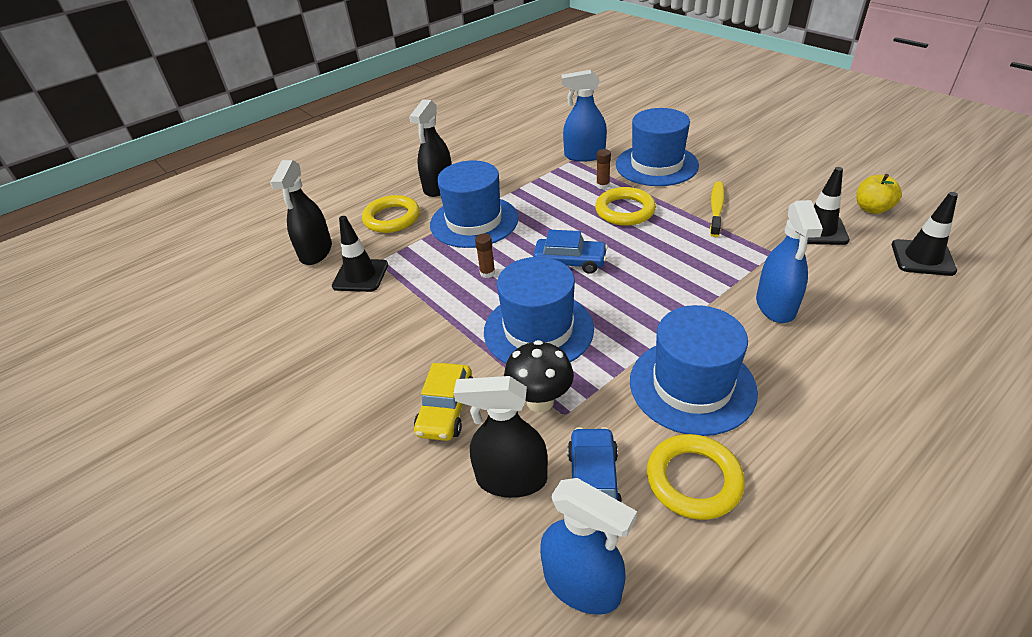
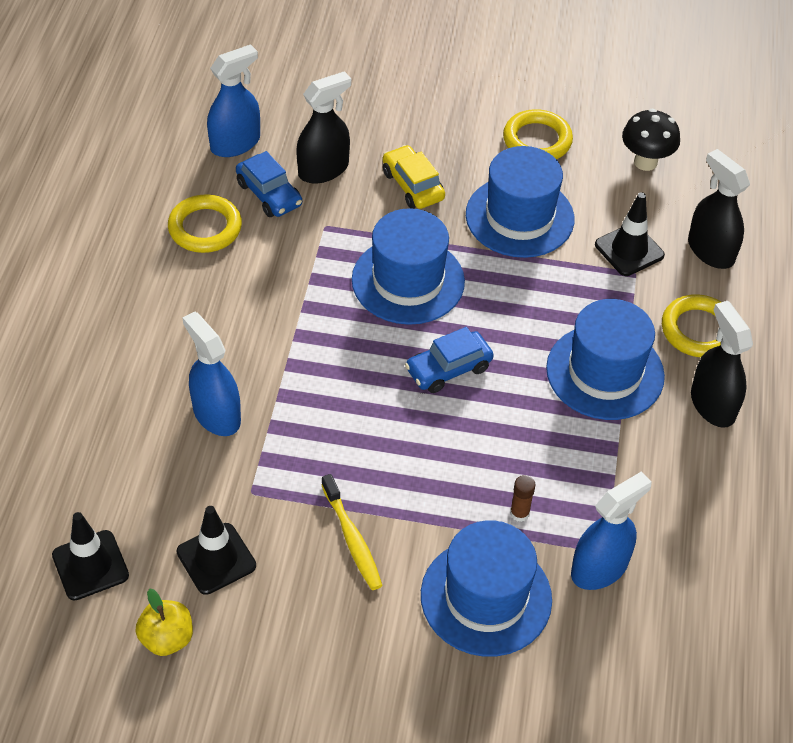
camera: 135 degrees right, 10 degrees up
brown glue stick [475,233,495,278] -> none
black mushroom [504,340,574,413] -> black mushroom moved to [622,108,680,171]
blue spray bottle [540,478,637,615] -> blue spray bottle turned 150 degrees clockwise [207,44,260,157]
yellow ring [595,187,656,226] -> yellow ring moved to [503,109,573,159]
blue hat [630,305,758,436] -> blue hat moved to [466,146,574,258]

